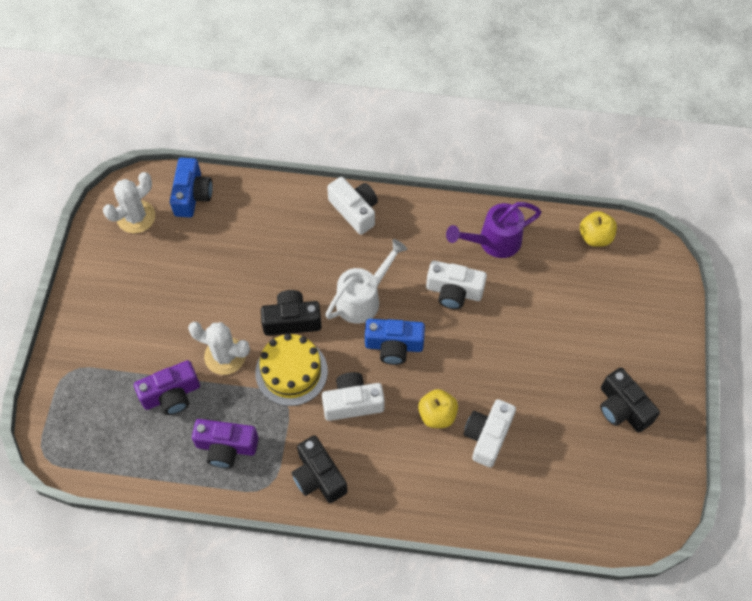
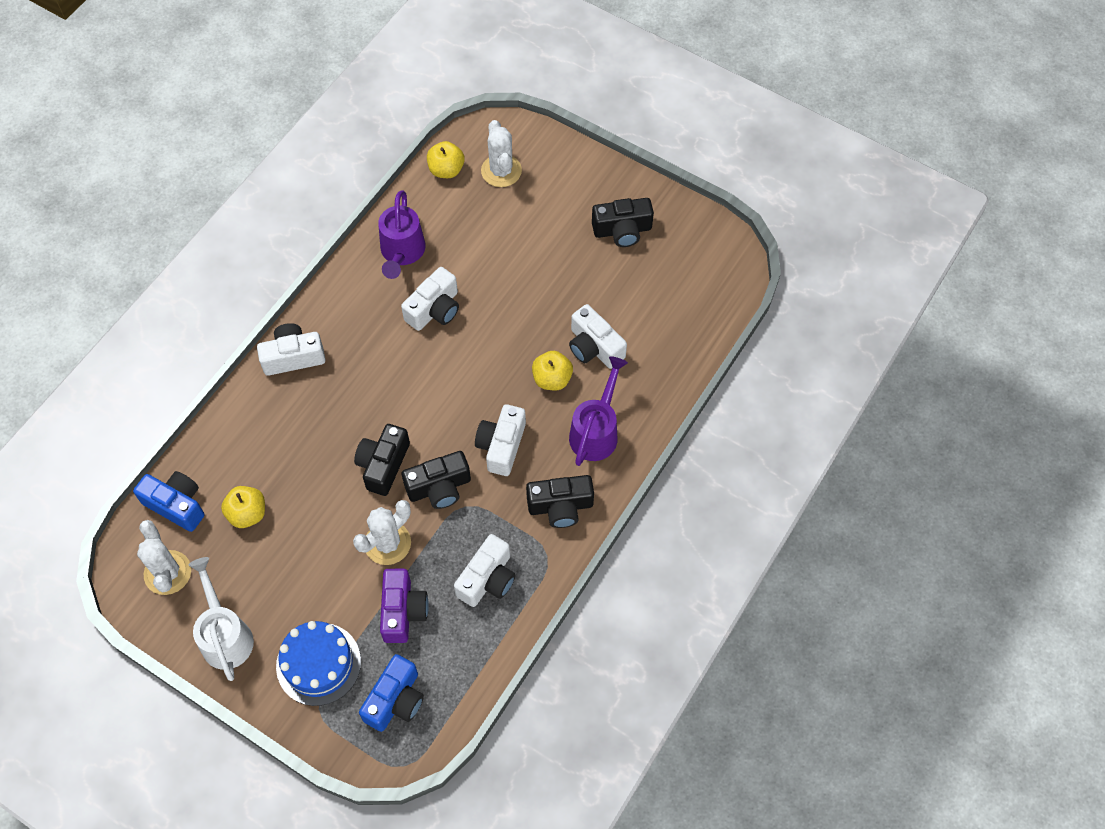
camera: 65 degrees left, 0 degrees up
purple camera [192,419,259,468] -> white camera [454,534,516,607]
yellow cake [255,333,328,406] -> black camera [402,451,471,509]
white watering can [325,239,407,324] -> white watering can moved to [188,557,254,681]
blue camera [365,319,425,365] -> blue camera moved to [359,654,424,732]
none -> yellow apple [221,486,265,528]
none -> blue cake [276,621,361,706]
none -> white cactus [481,120,522,187]
none -> purple watering can [569,356,628,466]

